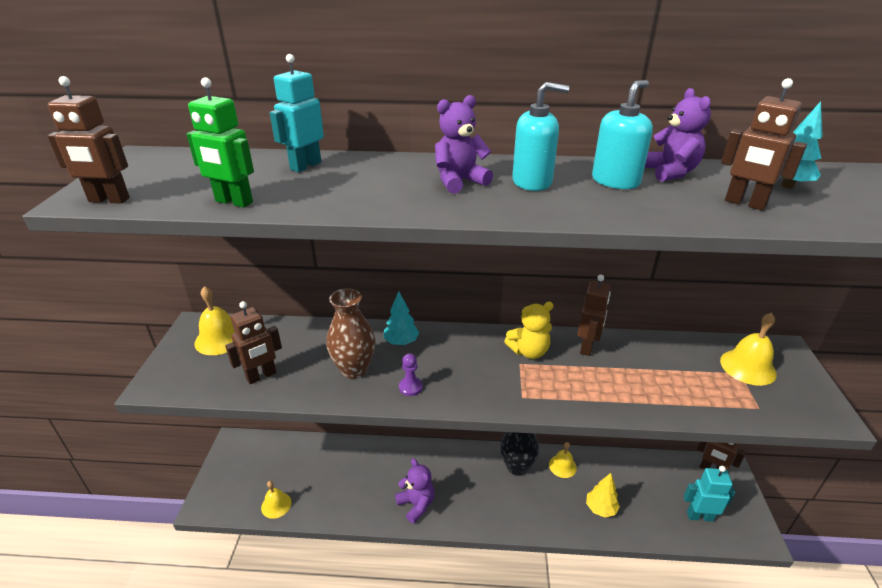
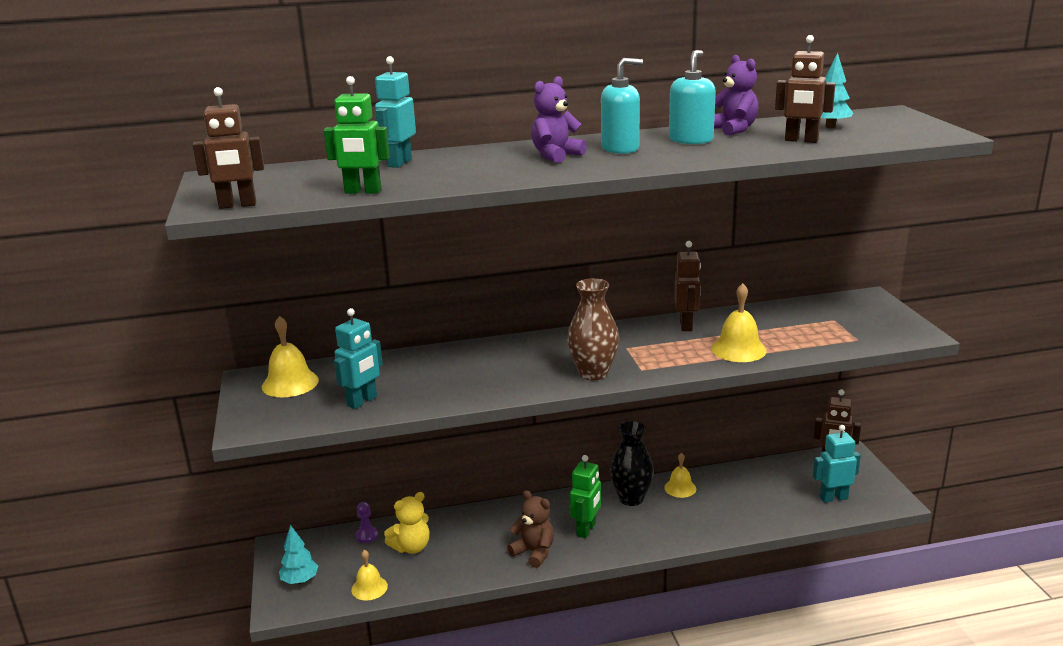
camera: 15 degrees left, 10 degrees down
brown robot [225,301,282,384] -> turquoise robot [334,308,383,409]
brown vase [326,288,376,379] -> brown vase moved to [567,278,619,380]
turquoise tree [384,291,419,345] -> turquoise tree moved to [279,525,318,584]
purple teddy bear [395,458,435,524] -> brown teddy bear [507,490,554,568]
purple pawn [399,353,423,396] -> purple pawn moved to [356,502,378,543]
yellow teddy bear [504,302,553,359] -> yellow teddy bear moved to [384,492,429,554]
yellow tree [586,473,620,517] -> none
yellow bell [720,313,777,386] -> yellow bell moved to [711,283,767,362]
none -> green robot [570,455,601,538]

